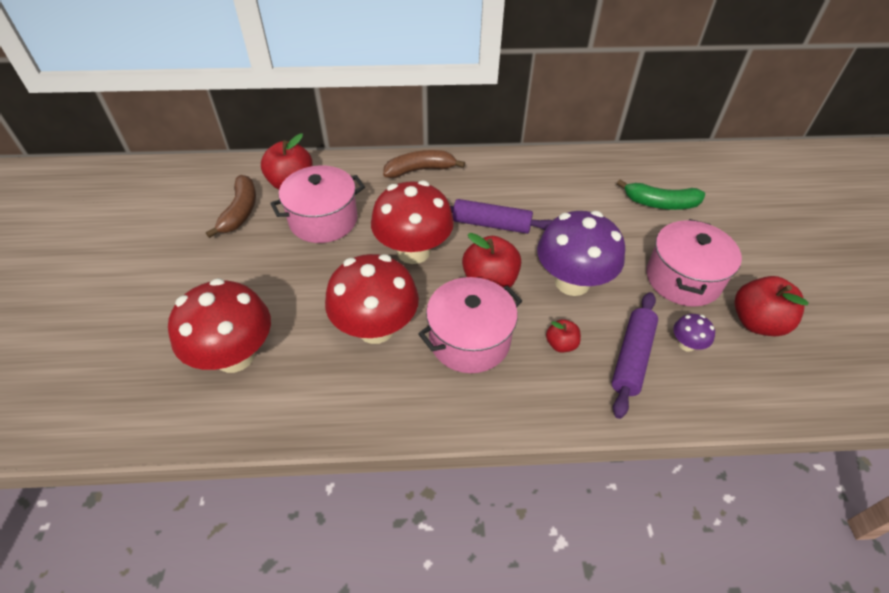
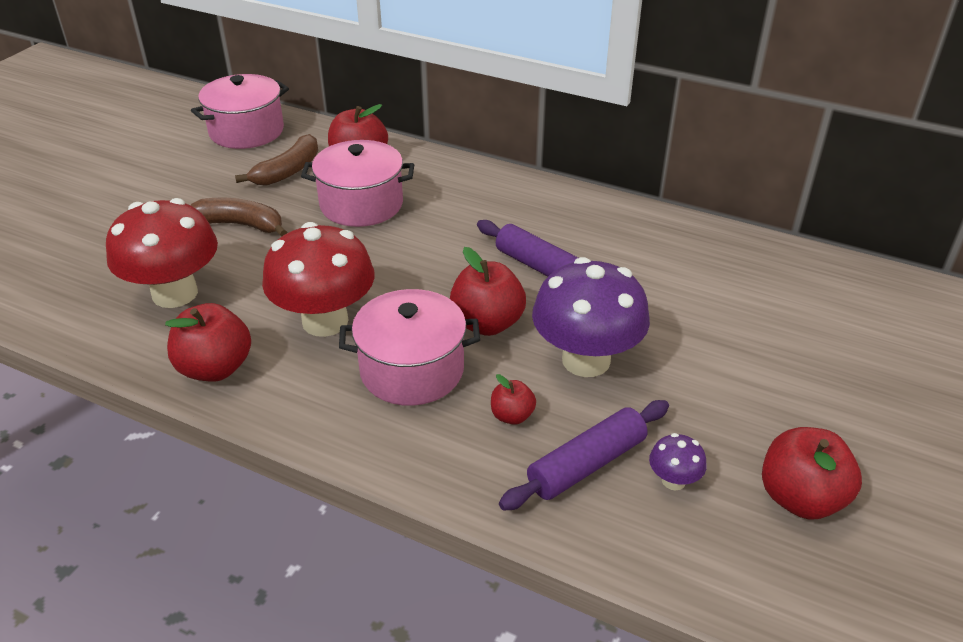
camera: 30 degrees right, 10 degrees down
red mushroom [371,181,454,264] -> none
brown banana [383,150,465,178] -> brown banana moved to [191,198,287,237]
green banana [617,180,705,210] -> none
pink pot [647,219,742,307] -> pink pot moved to [191,74,289,149]
none -> red apple [165,303,251,381]

